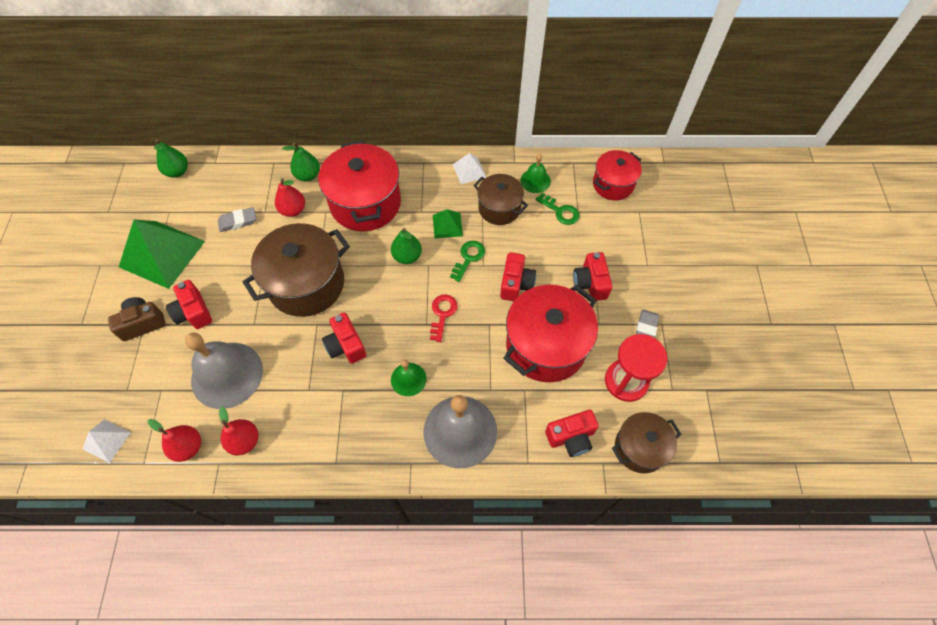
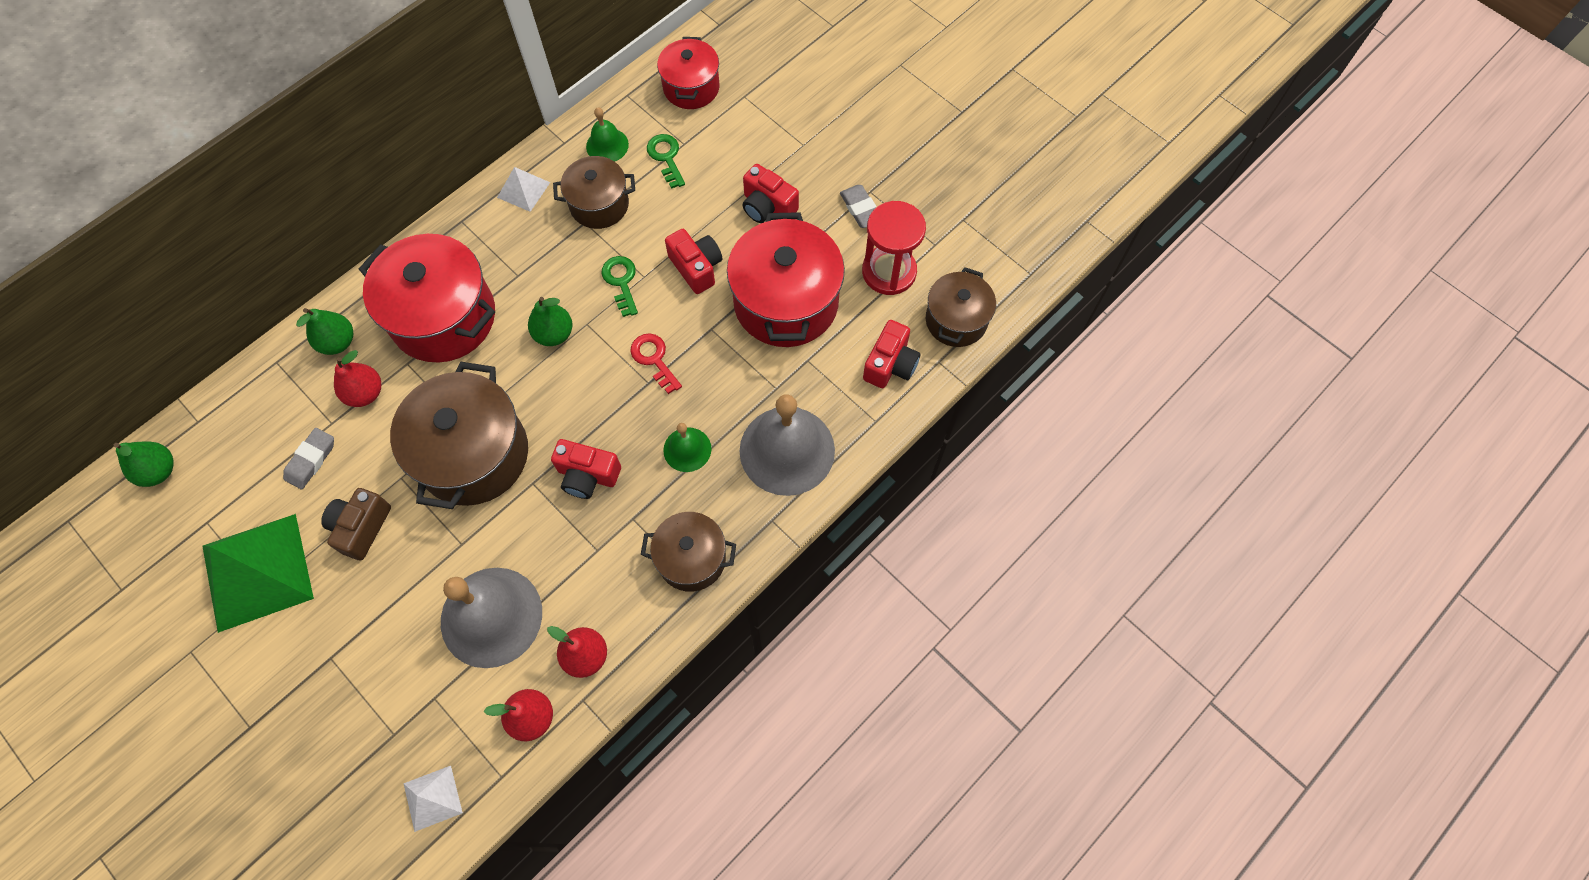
camera: 45 degrees left, 5 degrees up
brown camera [108,297,166,341] -> brown camera moved to [321,488,391,560]
red camera [166,280,212,329] -> none
green pyramid [433,209,463,239] -> none
green key [535,193,579,225] -> green key turned 105 degrees counterclockwise [647,134,685,189]
none -> brown pot [641,512,736,592]

